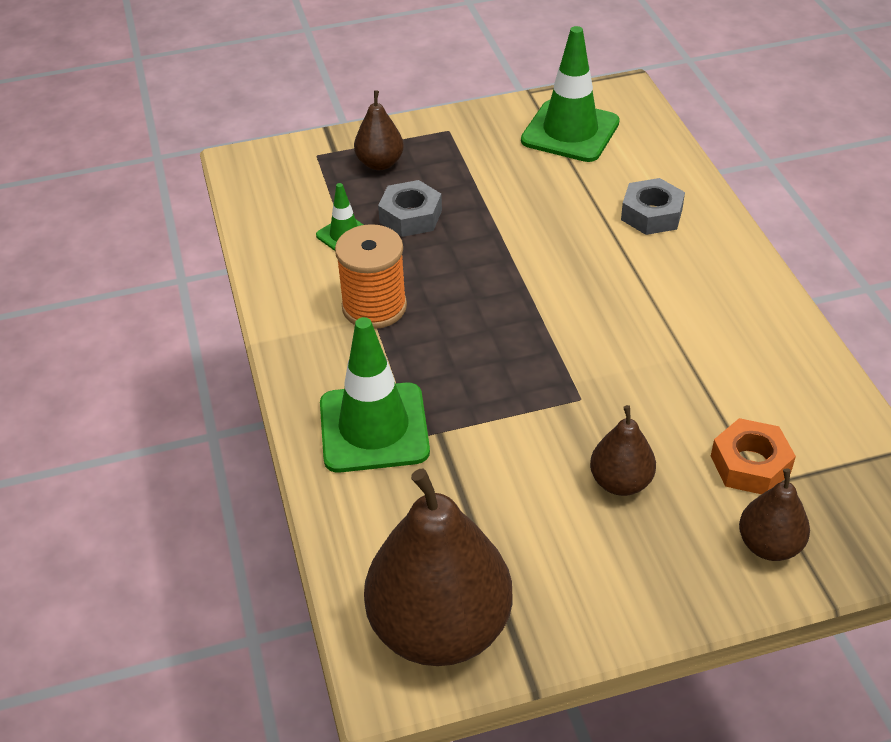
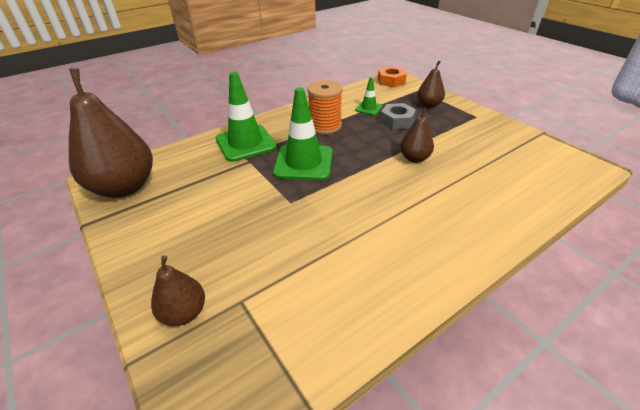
camera: 70 degrees right, 5 degrees down
green traffic cone [521,26,620,162] -> green traffic cone moved to [273,87,332,180]
brown pear [590,405,656,496] -> brown pear moved to [400,108,434,163]
grey nut [621,178,685,235] -> none
orange nut [711,418,796,494] -> orange nut moved to [378,66,407,87]

